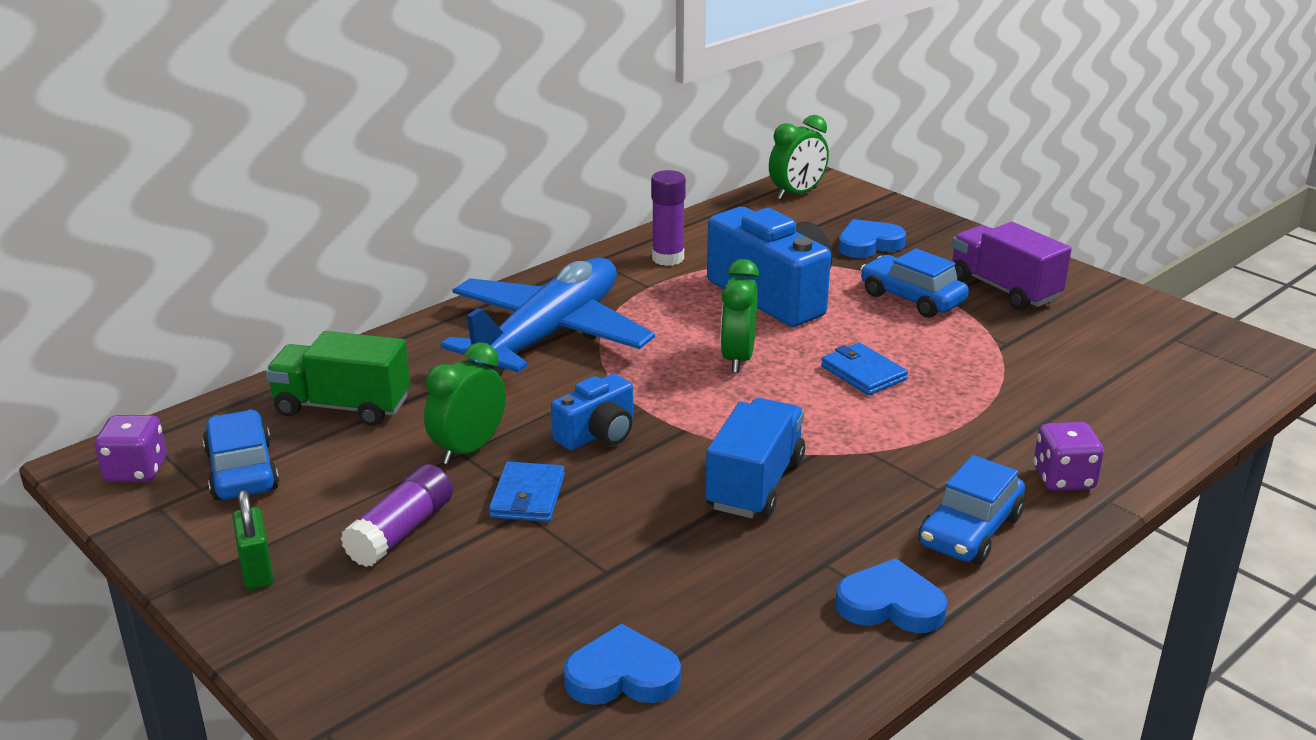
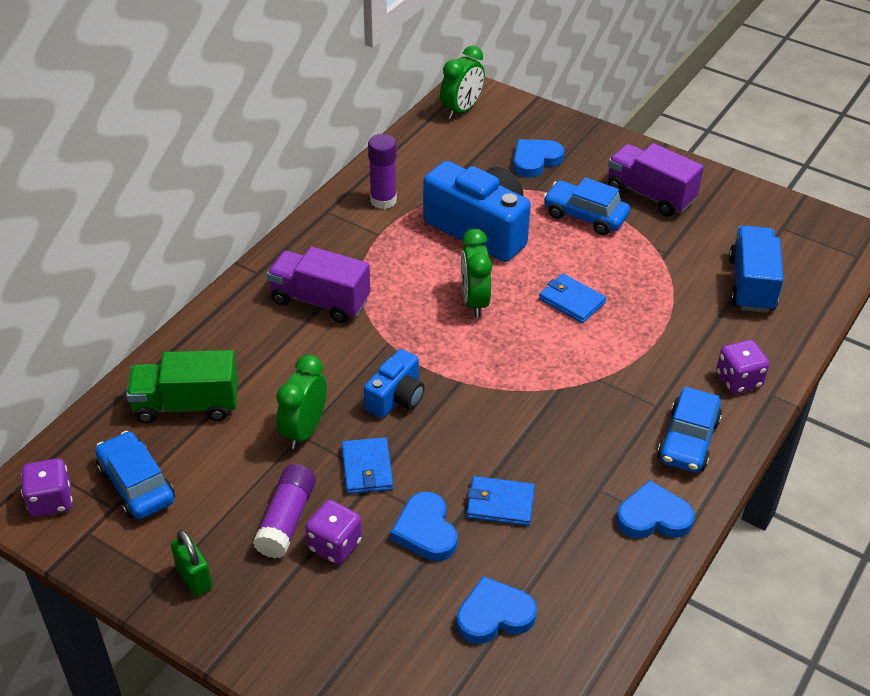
camera: 15 degrees left, 15 degrees up
blue plane [440,258,655,375] -> purple truck [267,247,370,323]
blue truck [706,398,805,518] -> blue truck moved to [729,226,784,313]
none -> purple dice [305,500,362,564]
none -> blue heart [390,492,458,561]
none -> blue wallet [466,476,535,526]

